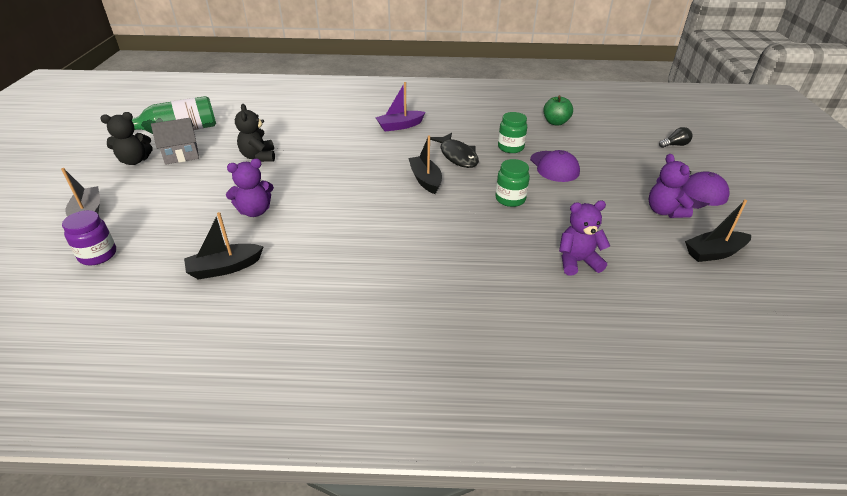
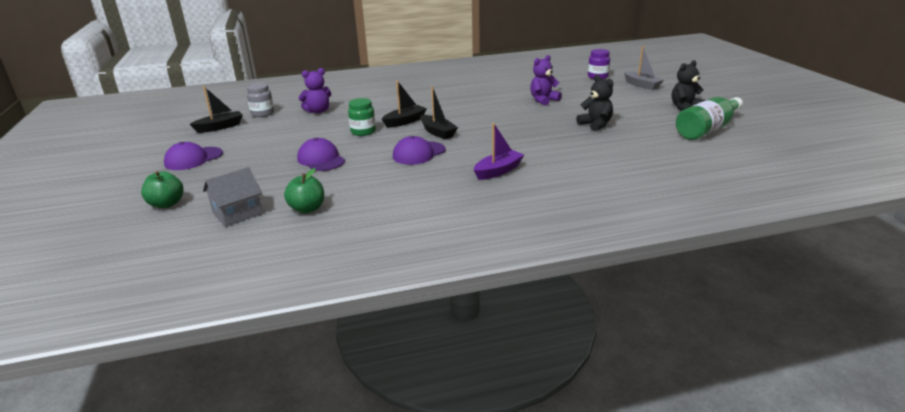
camera: 165 degrees right, 10 degrees down
grey house [151,118,199,165] -> grey house moved to [203,167,263,227]
black boat [184,212,264,280] -> black boat moved to [382,80,427,128]
black fish [430,133,479,168] -> purple cap [393,136,446,165]
green jar [498,112,527,153] -> none
purple teddy bear [648,154,694,218] -> none
black light bulb [659,127,692,148] -> green apple [141,171,183,208]
none -> grey jar [247,83,274,117]

